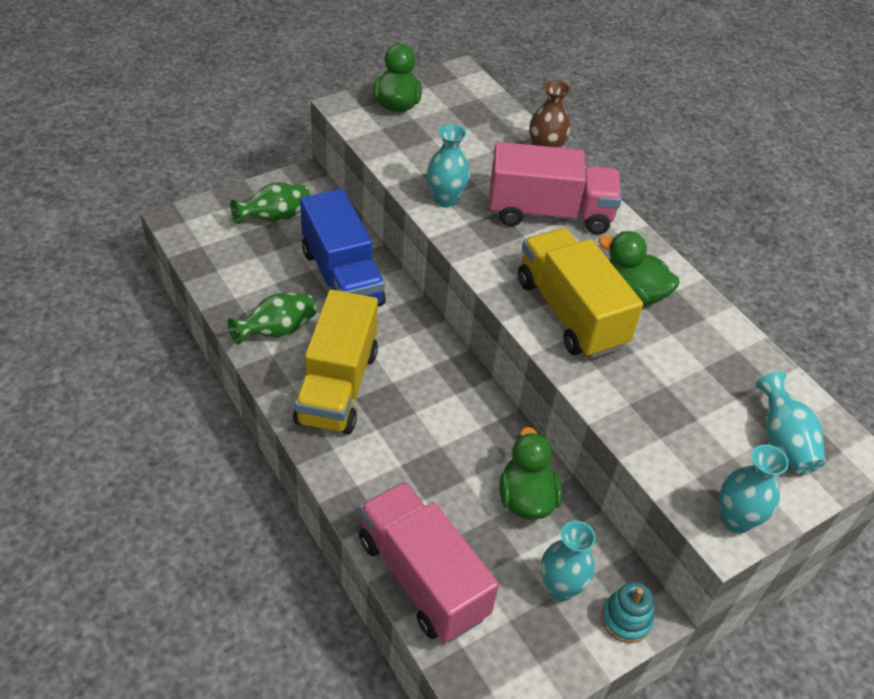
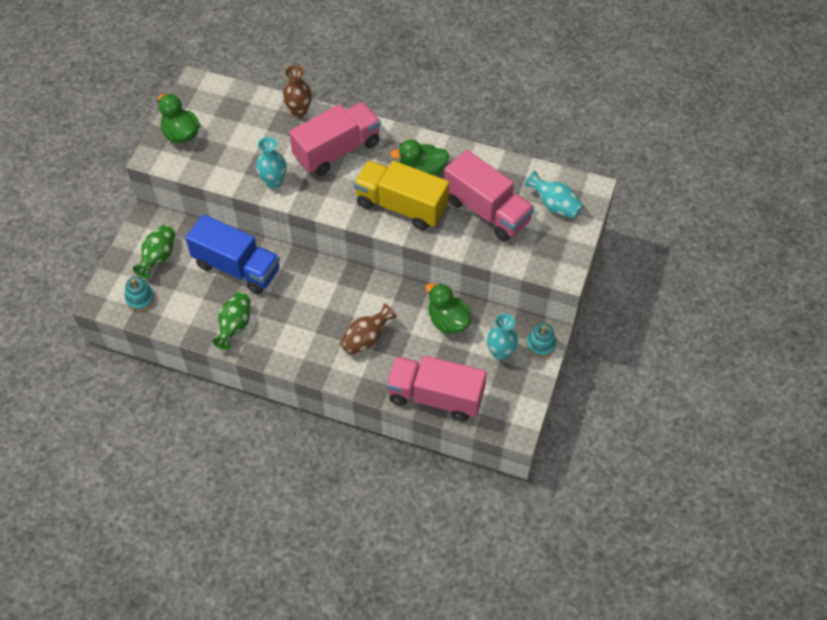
camera: 35 degrees left, 10 degrees up
yellow truck [293,289,378,434] -> none
turquoise vase [720,444,789,534] -> none
none -> turquoise stacking toy [125,277,155,311]
none -> brown vase [340,303,397,356]
none -> pink truck [444,150,534,242]

